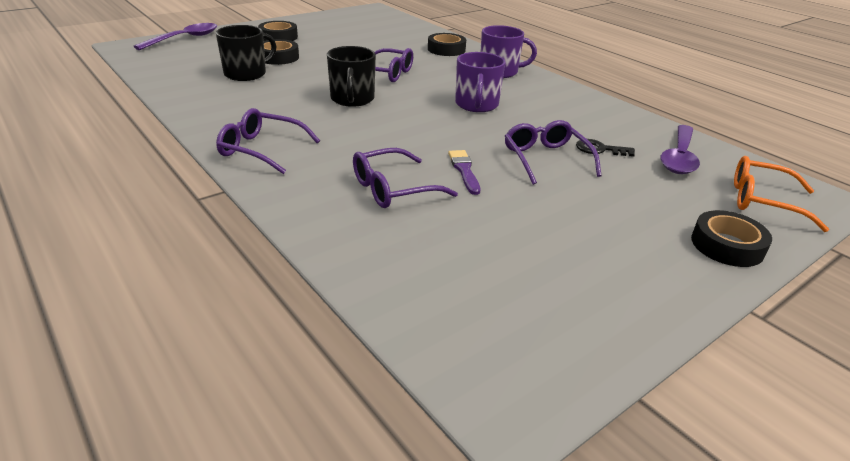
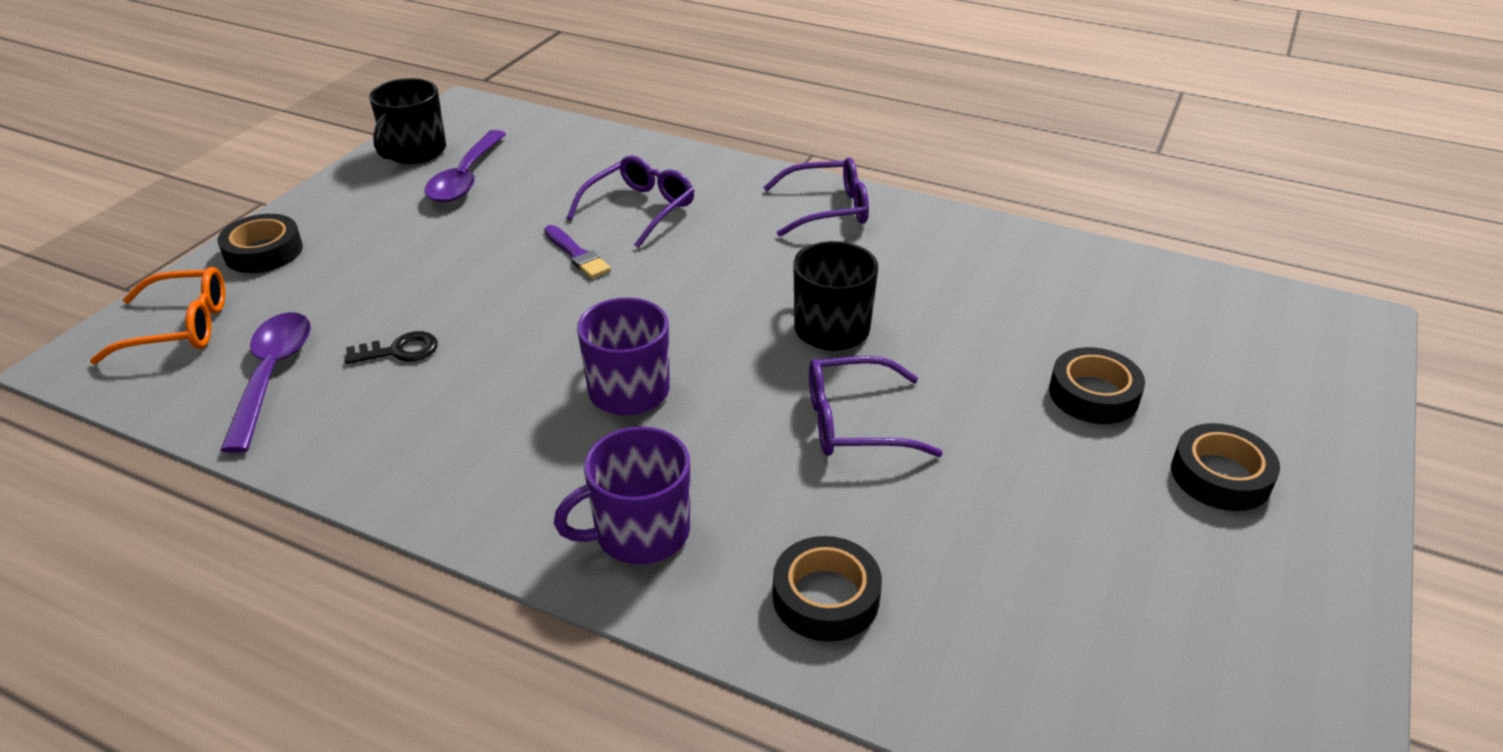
camera: 155 degrees right, 5 degrees up
purple spoon [133,23,217,50] -> purple spoon moved to [424,130,506,203]
black mug [216,25,277,81] -> black mug moved to [369,78,446,164]
purple glasses [505,120,602,185] -> none

